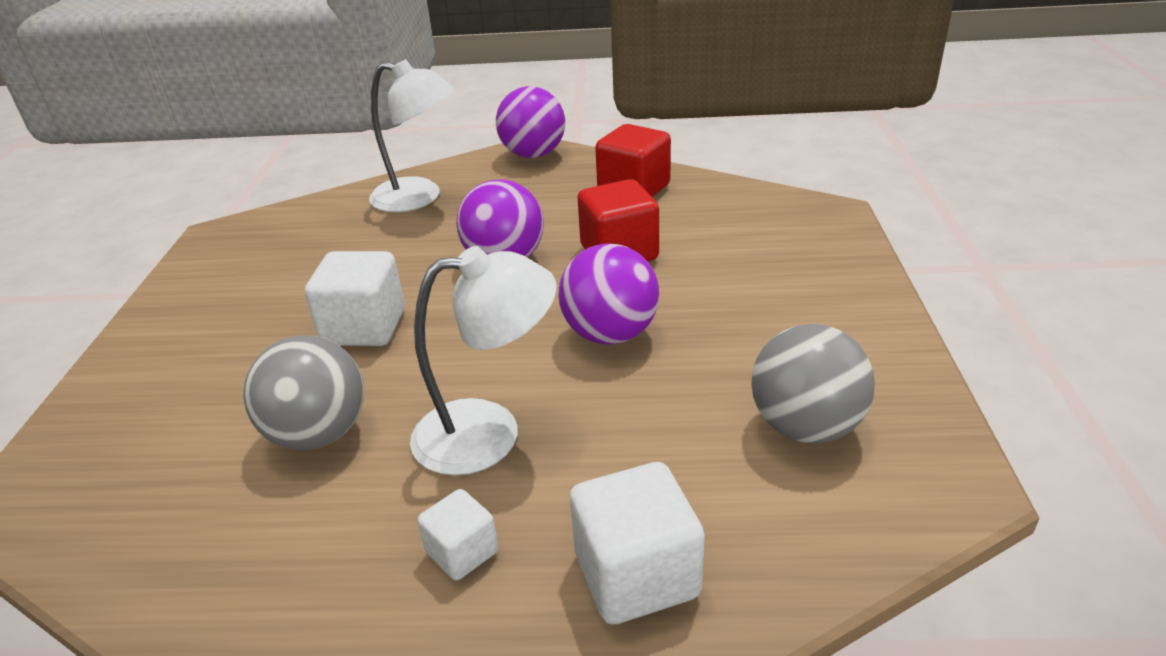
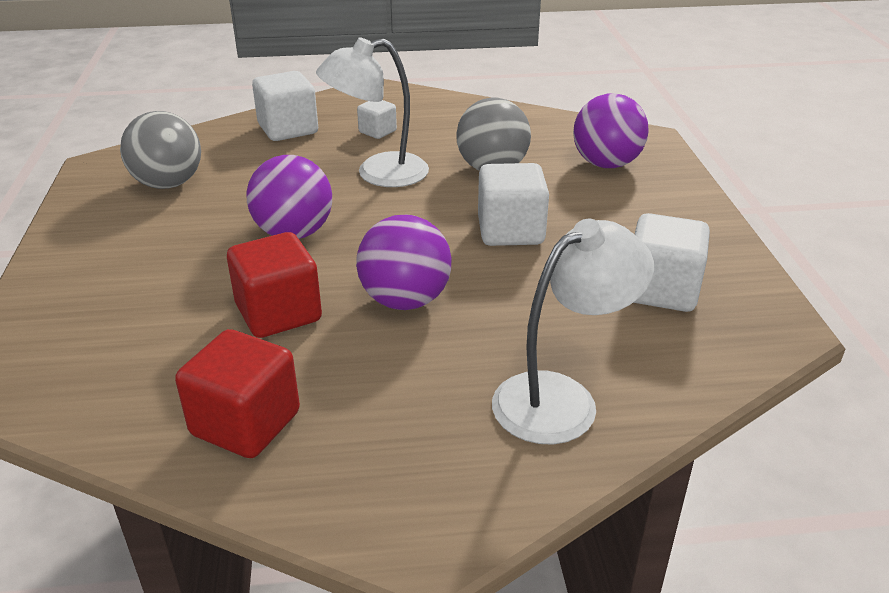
camera: 170 degrees right, 0 degrees up
white lamp [369,59,455,212] -> white lamp turned 135 degrees clockwise [492,219,654,444]
purple ball [496,86,565,158] -> purple ball moved to [573,93,649,168]
none -> white cube [633,213,710,312]

